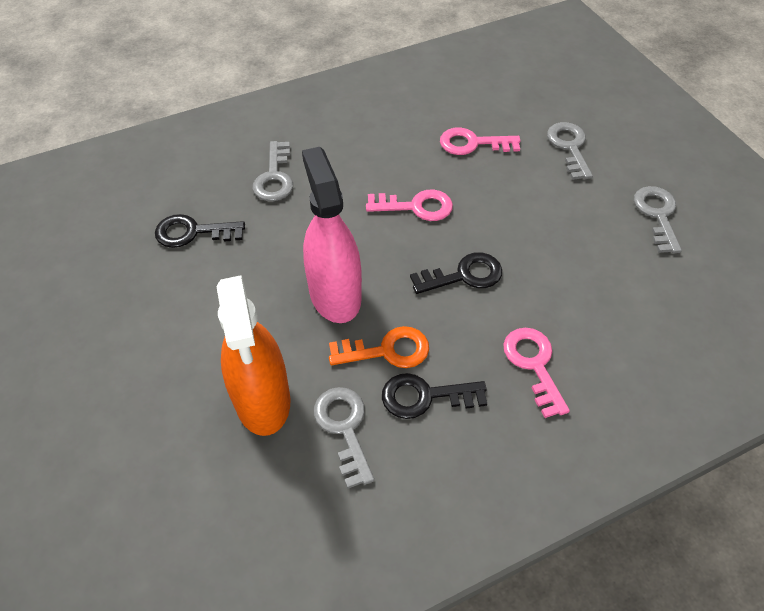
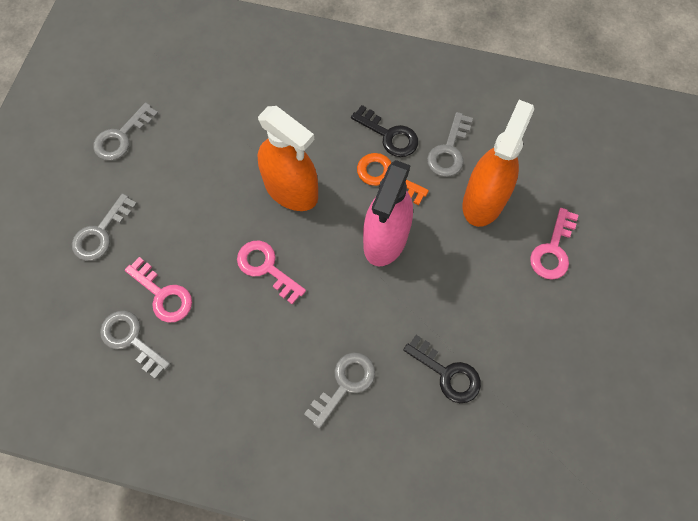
camera: 140 degrees left, 15 degrees up
black key [410,252,502,294] -> orange spray bottle [257,106,318,211]
pink key [503,328,570,418] -> pink key moved to [530,208,578,280]
none -> grey key [100,311,171,379]

